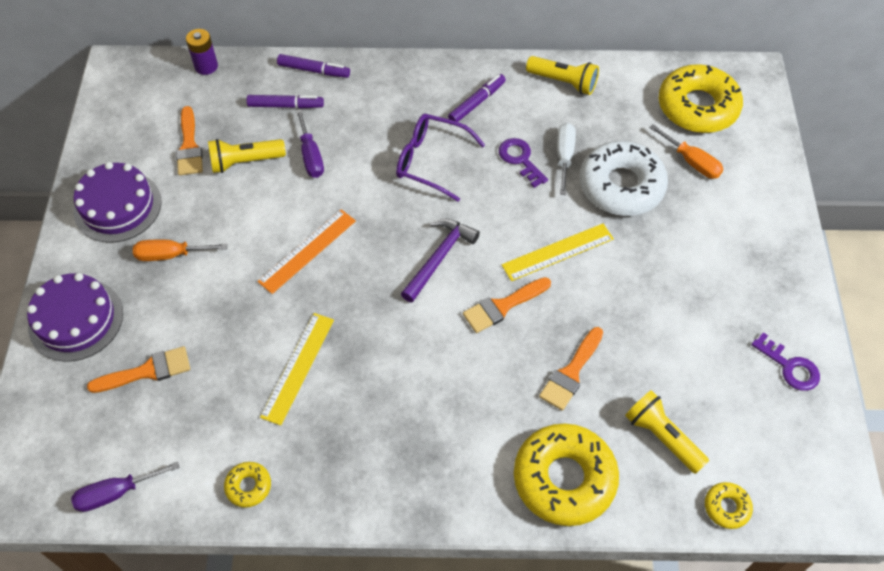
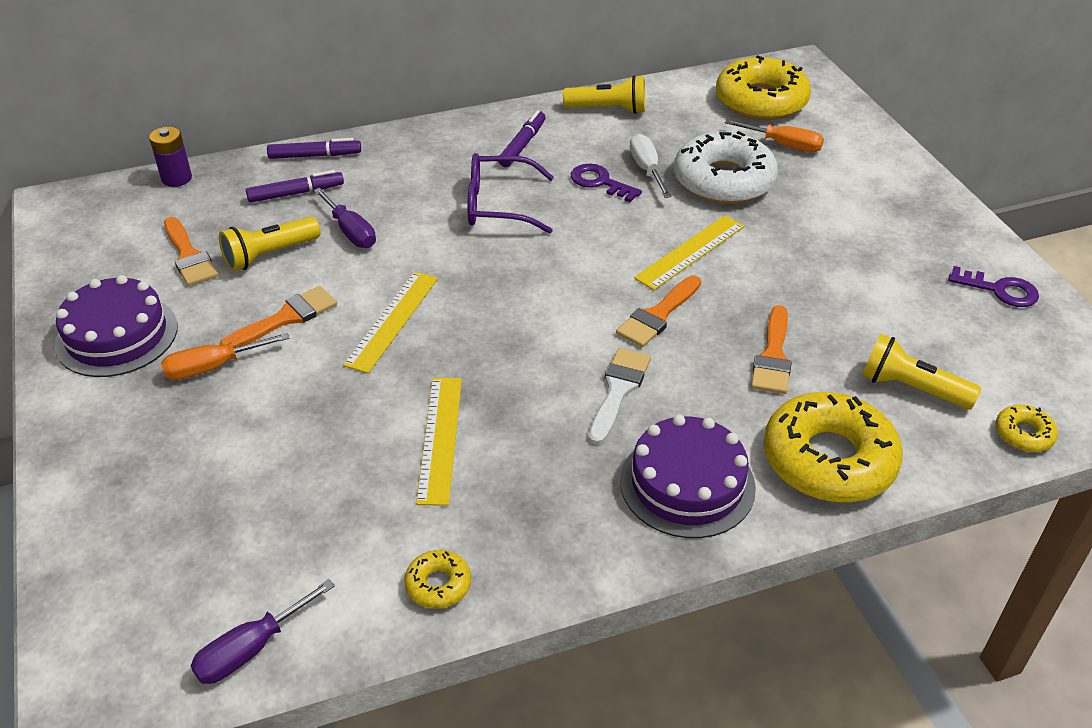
camera: 20 degrees left, 15 degrees down
purple cake [27,273,123,362] -> purple cake moved to [620,415,756,538]
orange brush [87,346,190,393] -> orange brush moved to [220,286,337,348]
orange ruler [257,209,356,294] -> yellow ruler [343,271,438,373]
purple hammer [401,219,480,303] -> none
none -> white brush [589,348,651,445]

